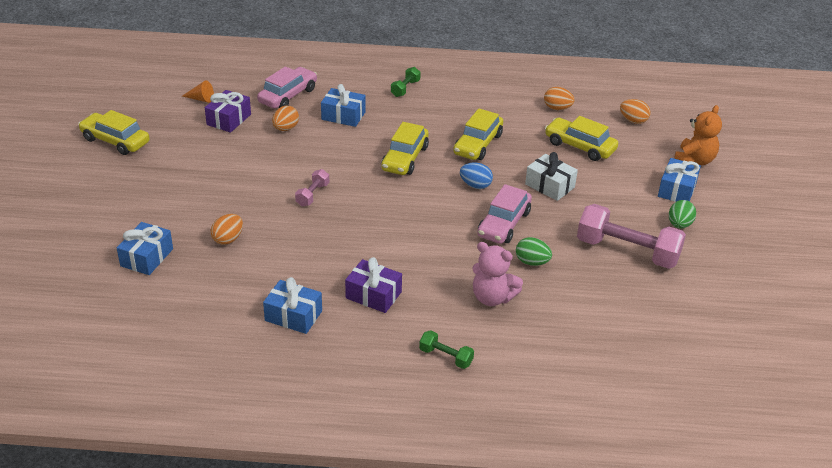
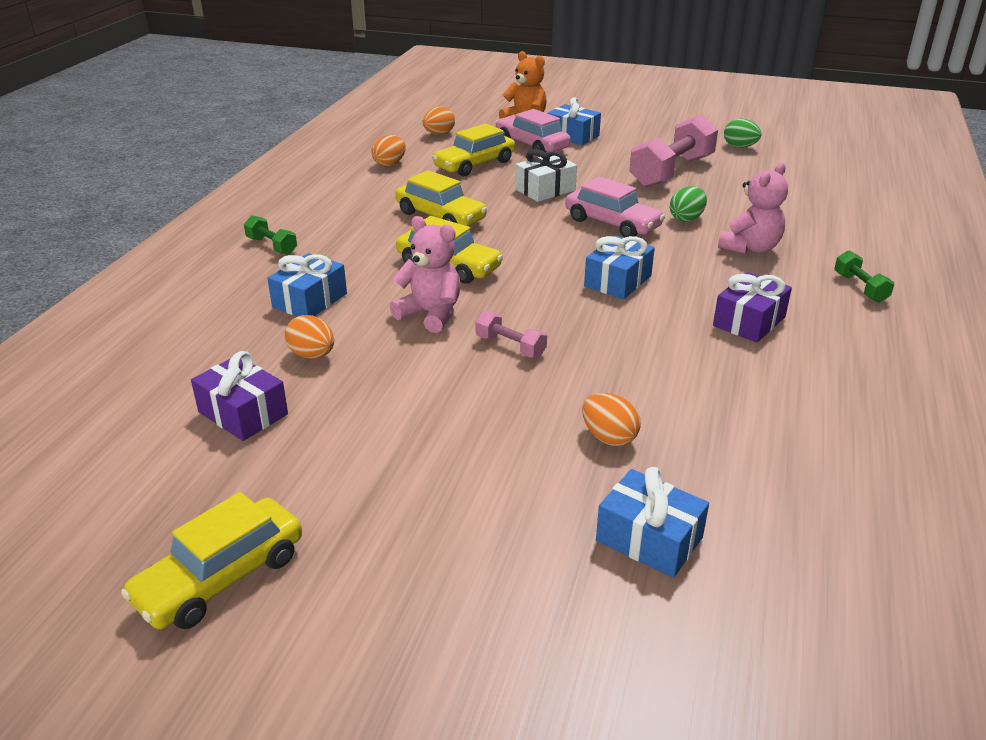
camera: 75 degrees left, 5 degrees down
orange cone [182,80,214,103] -> none
pink car [257,66,317,109] -> pink car moved to [495,109,571,152]
blue gift [263,277,322,334] -> blue gift moved to [584,236,655,299]
green dumbbell [419,330,474,369] -> green dumbbell turned 60 degrees counterclockwise [834,251,894,303]
blue egg [460,163,493,189] -> none
green egg [669,200,696,229] -> green egg moved to [724,118,762,148]
none -> pink teddy bear [390,216,461,333]

